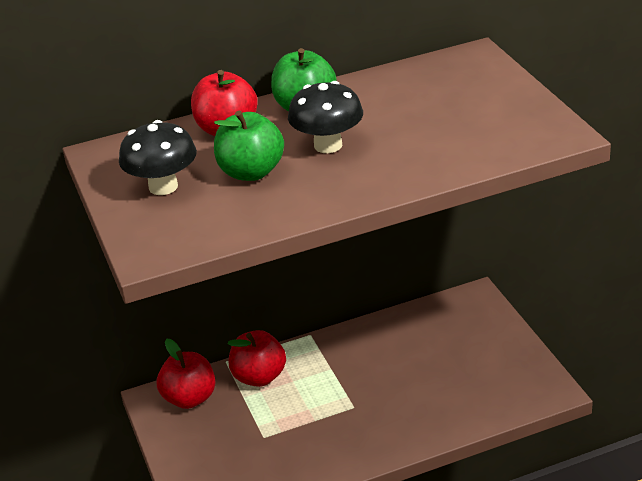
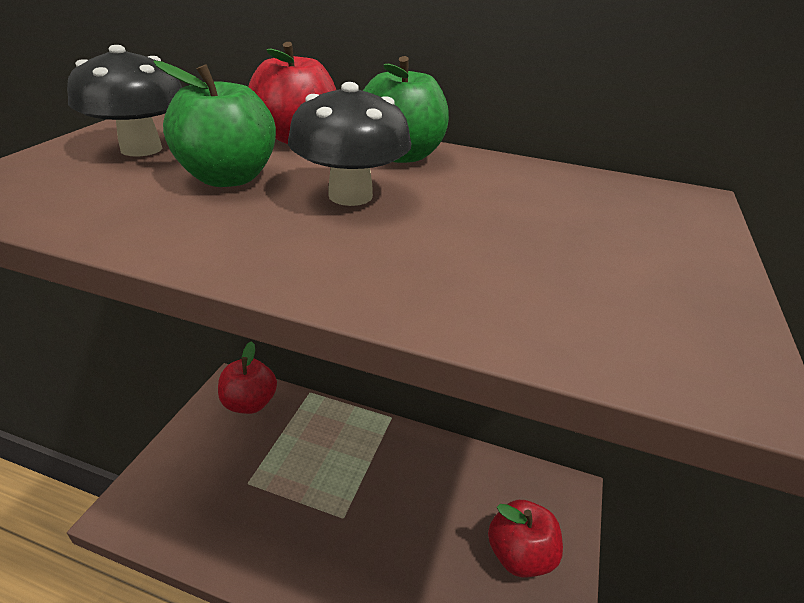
camera: 35 degrees right, 0 degrees up
red apple [228,330,286,387] -> red apple moved to [488,500,563,577]

